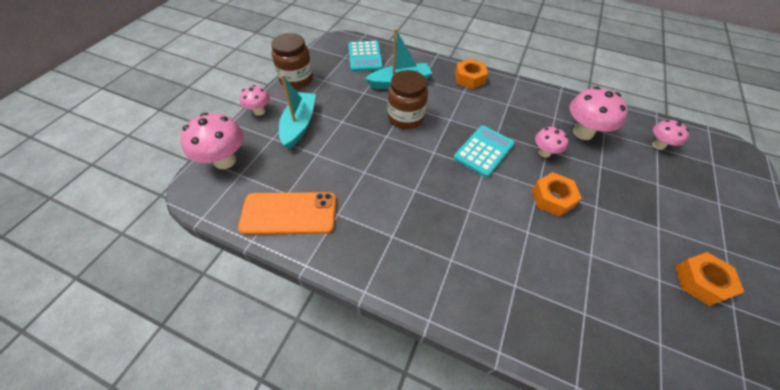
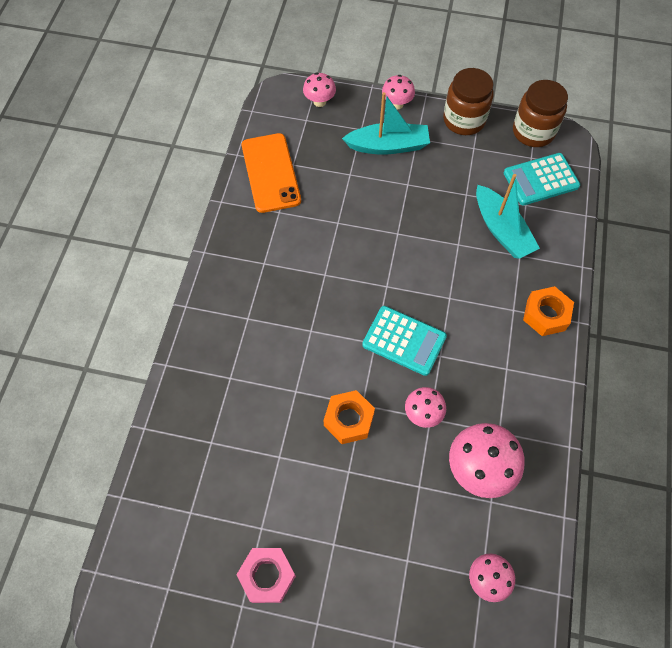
camera: 80 degrees right, 10 degrees up
pink mushroom [180,113,244,169] -> pink mushroom [303,73,336,107], size x0.59
brown jar [388,70,428,129] -> brown jar moved to [513,80,568,147]
orange nut [675,252,744,306] -> pink nut [236,548,296,603]

